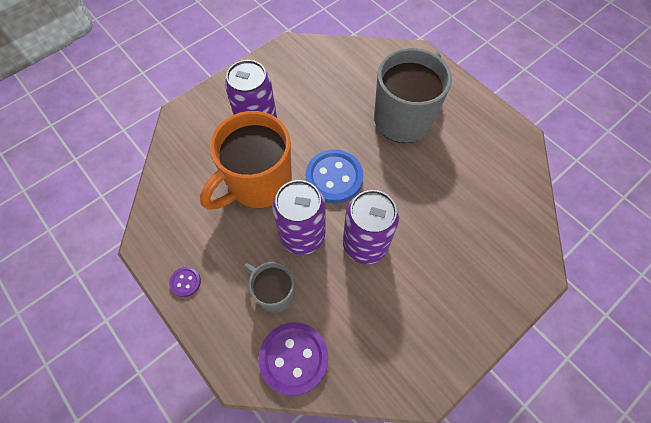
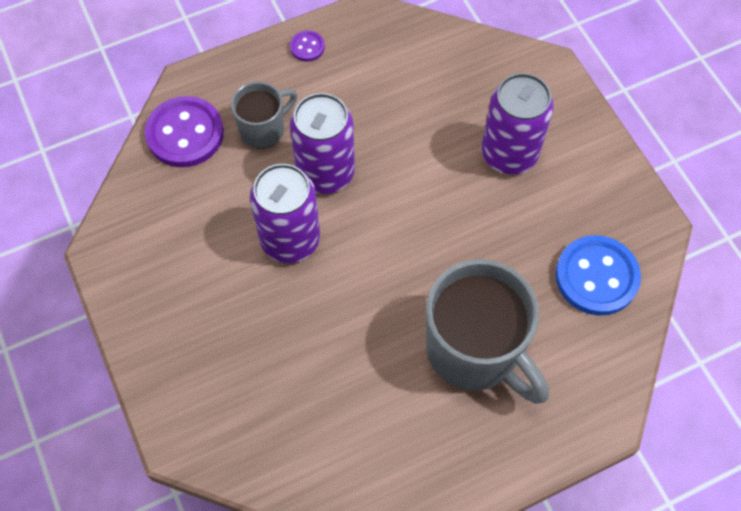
camera: 105 degrees right, 0 degrees up
orange mug [200,111,292,210] -> none
blue button [306,149,363,204] -> blue button moved to [555,235,641,315]

